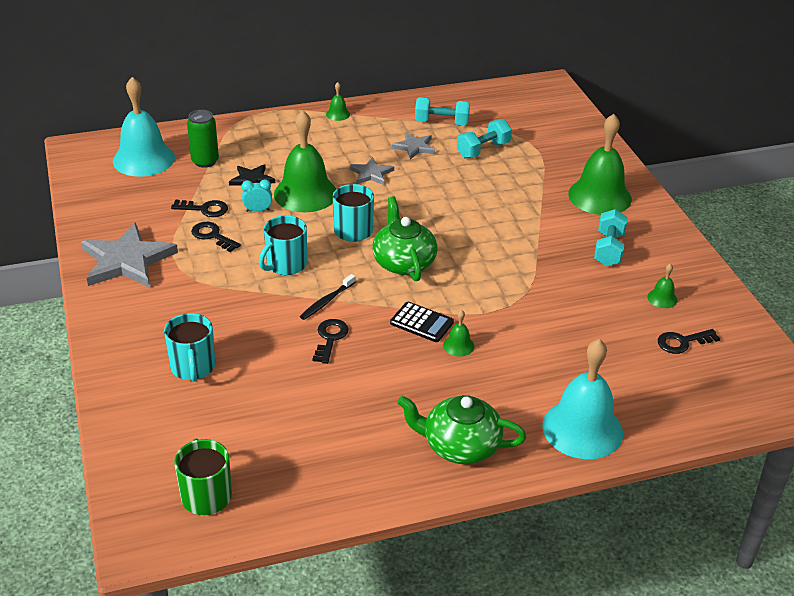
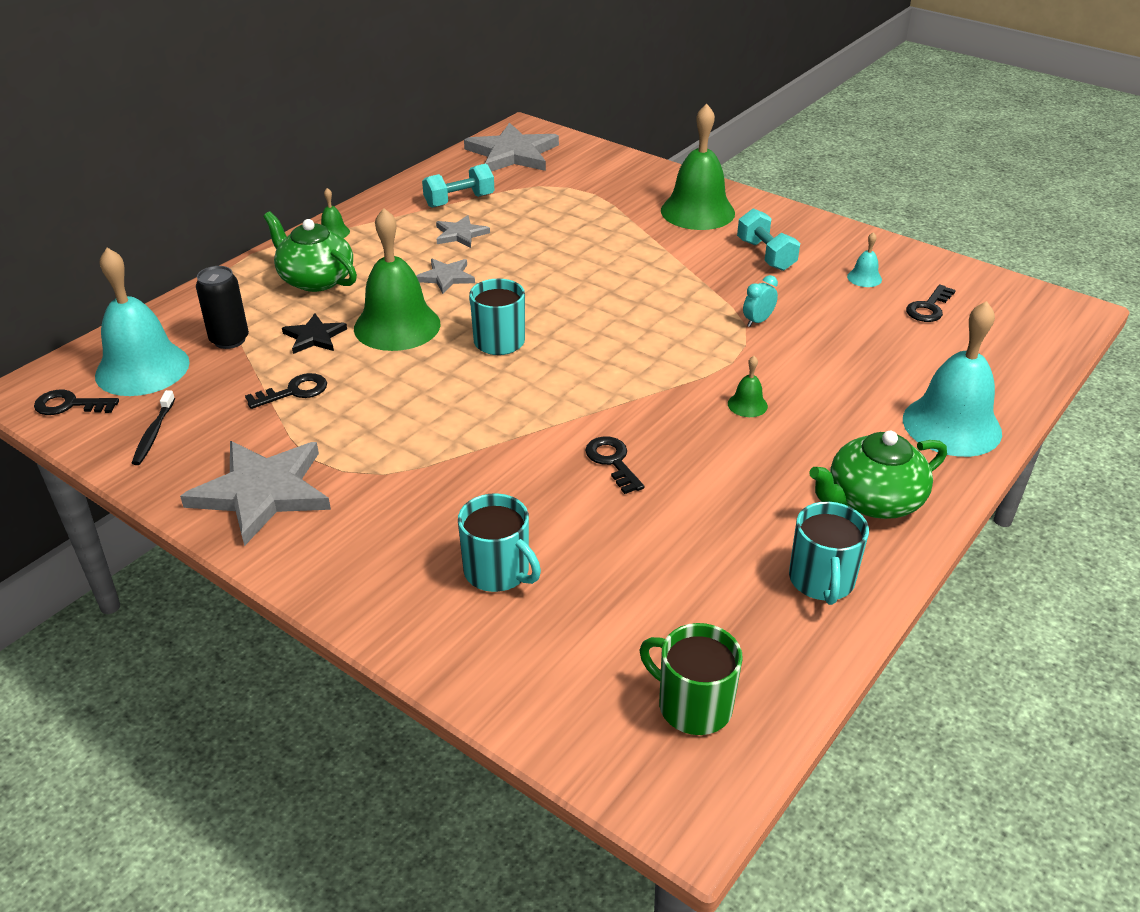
camera: 35 degrees left, 0 degrees up
green can [187,110,219,168] -> black can [196,266,249,349]
black key [191,222,241,252] -> black key moved to [34,390,119,415]
turquoise clock [242,180,272,212] -> turquoise clock moved to [743,275,778,327]
turquoise mug [259,216,307,275] -> turquoise mug moved to [789,502,869,605]
black toothbrush [300,274,355,320] -> black toothbrush moved to [132,390,175,465]
green teapot [372,196,438,281] -> green teapot moved to [263,212,357,292]
black calculator [390,302,454,342] -> none
turquoise dumbbell [457,119,512,158] -> none
green bell [647,263,678,308] -> turquoise bell [847,232,882,287]
none -> grey star [464,122,559,172]

